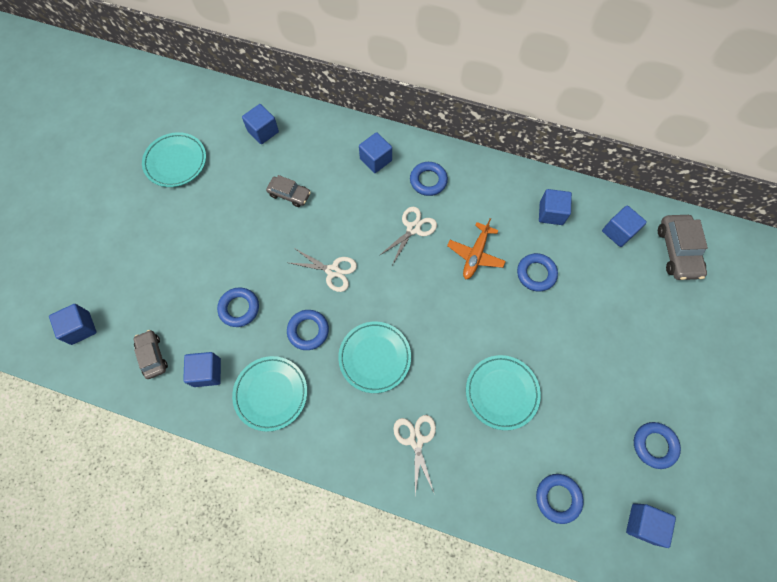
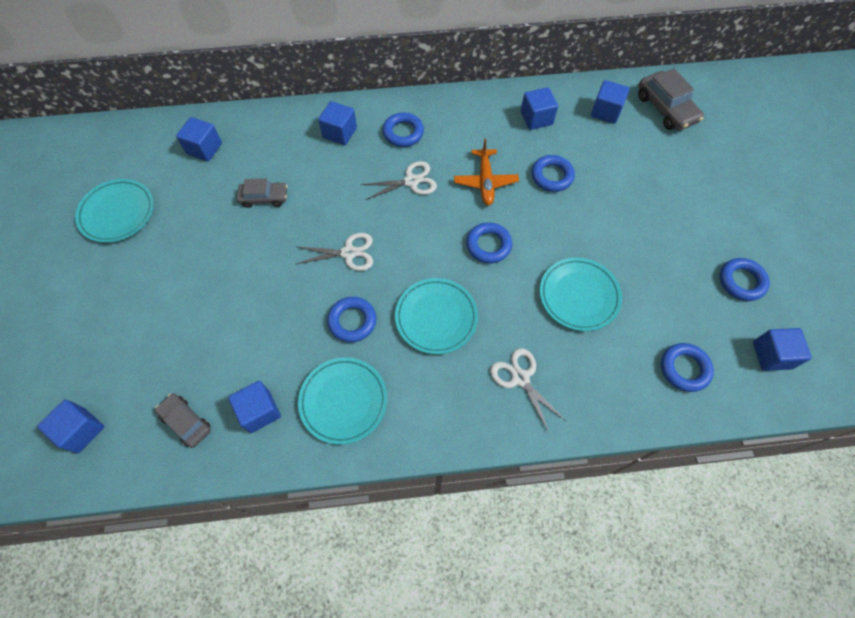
camera: 25 degrees left, 5 degrees down
blue ring [217,287,259,327] -> blue ring moved to [466,222,512,263]
white scissors [379,207,437,264] -> white scissors turned 60 degrees clockwise [360,161,437,200]

